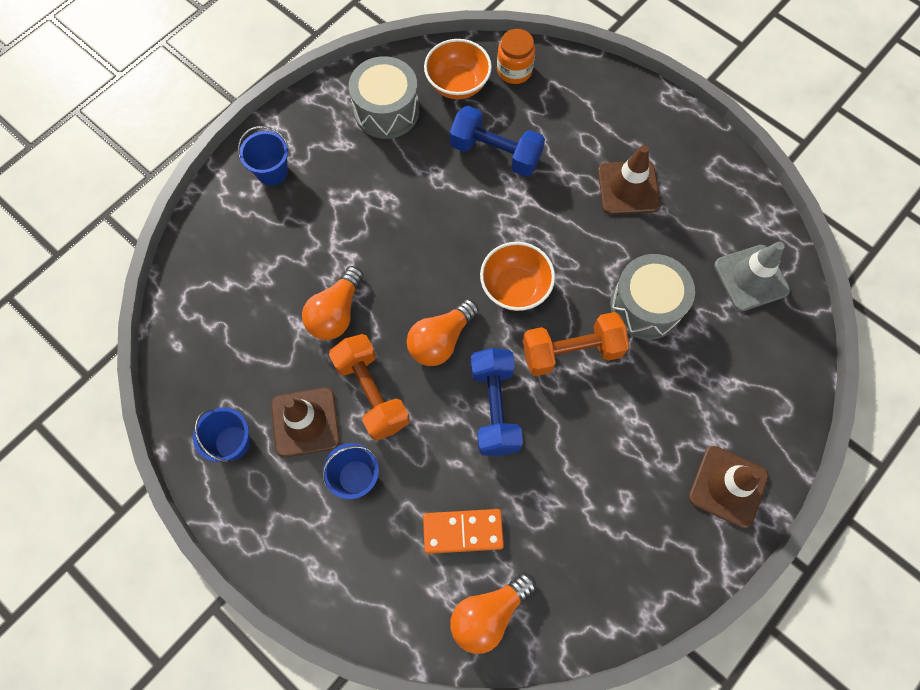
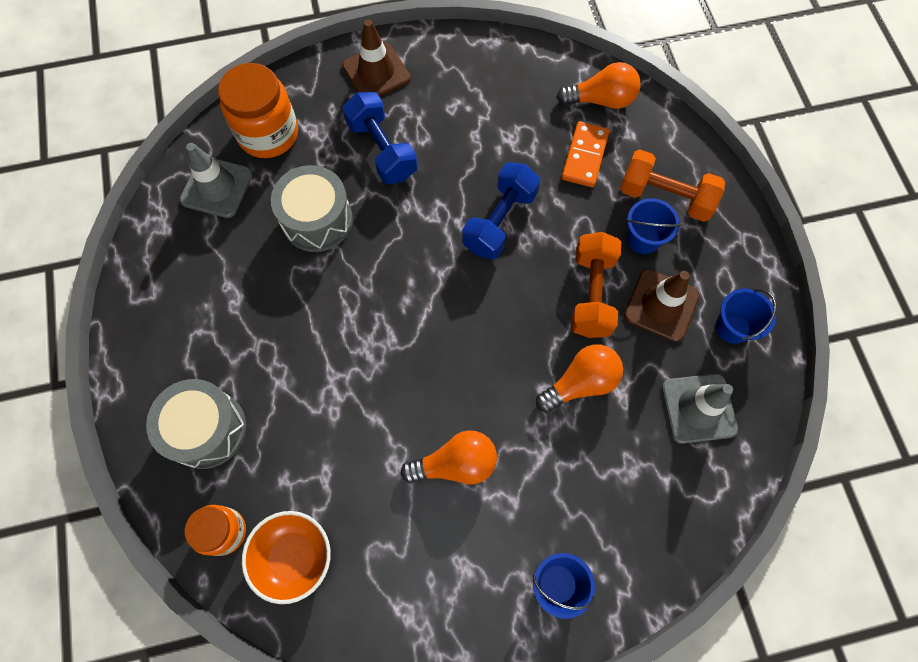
camera: 145 degrees left, 0 degrees up
grey drum [349,56,419,139] -> grey drum moved to [146,379,246,469]
orange light bulb [407,299,479,366] -> orange light bulb moved to [400,430,497,484]
orange domino [423,509,504,554] -> orange domino turned 75 degrees clockwise [562,121,610,187]
blue dumbbell [450,106,545,177] -> blue dumbbell moved to [342,92,418,184]
orange bowl [480,242,555,311] -> none
orange dumbbell [523,312,629,376] -> orange dumbbell moved to [620,149,725,222]
brown traffic cone [598,145,661,215] -> none
none -> orange jar [218,63,298,158]
none -> grey traffic cone [662,374,738,444]

